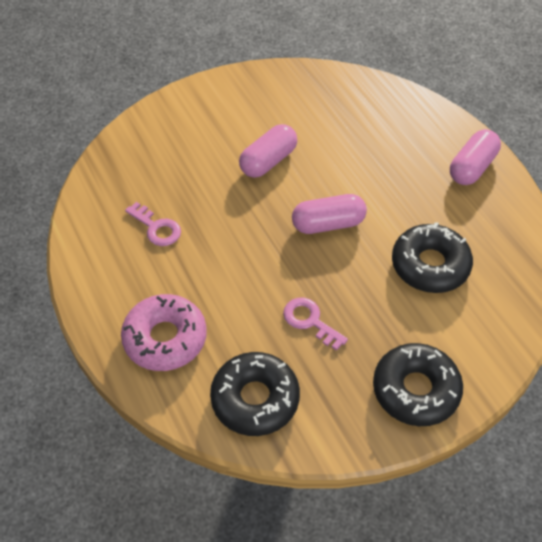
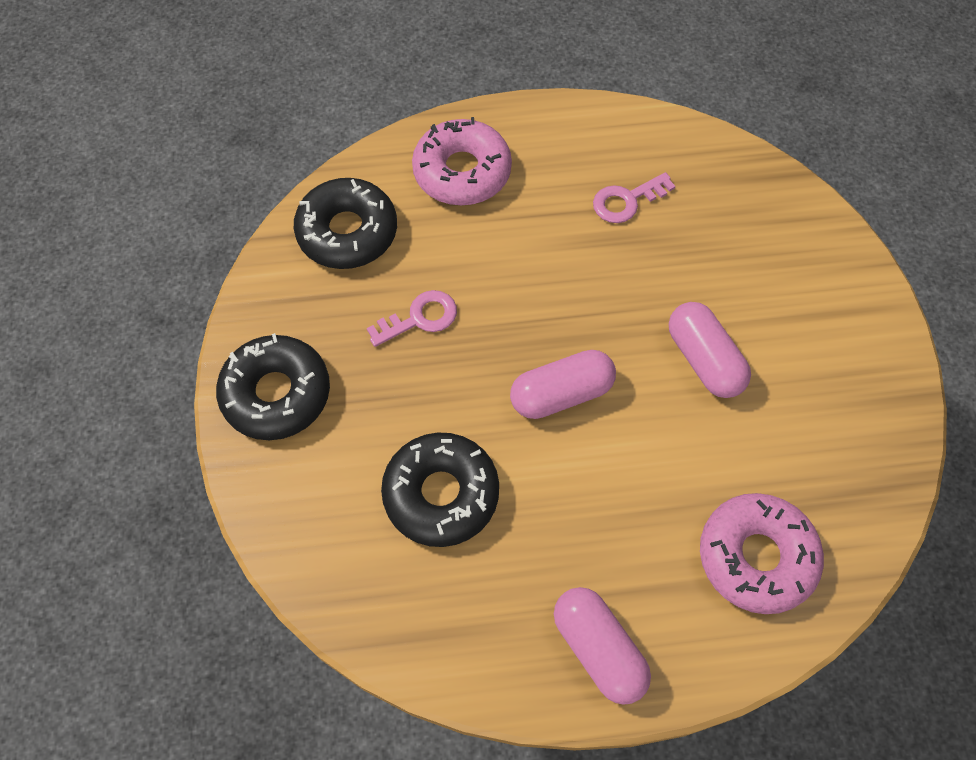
camera: 110 degrees right, 10 degrees up
pink capsule [292,194,367,234] -> pink capsule turned 60 degrees clockwise [510,350,616,419]
none -> pink donut [700,493,824,614]

